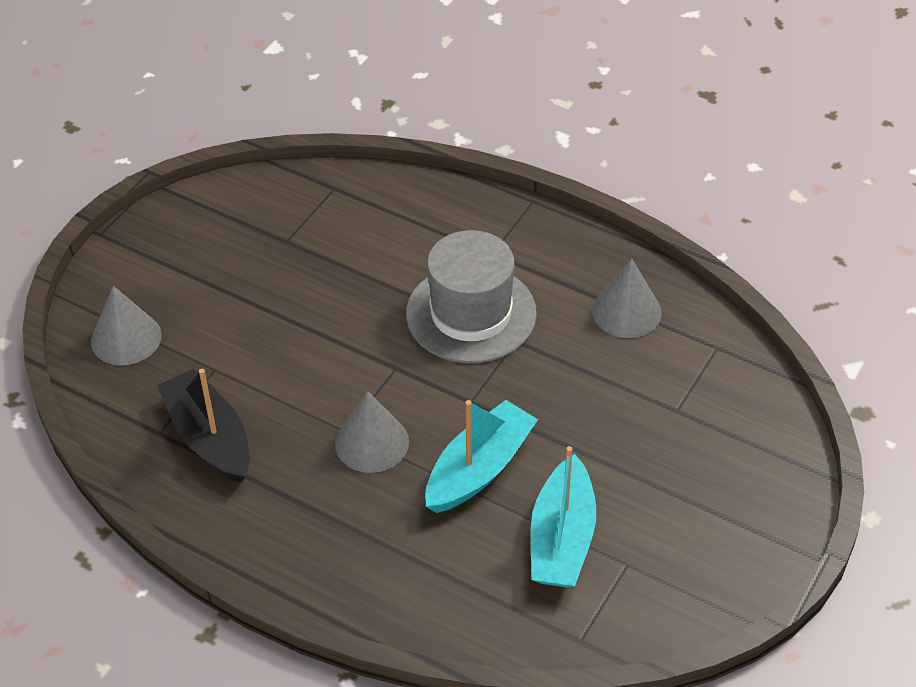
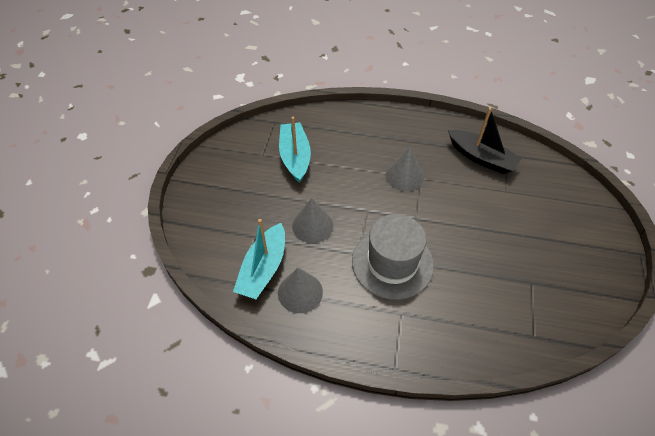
camera: 160 degrees right, 5 degrees up
grey cone [91,286,161,365] -> grey cone moved to [292,198,333,243]
turquoise boat [425,400,538,513] -> turquoise boat moved to [233,219,285,299]

